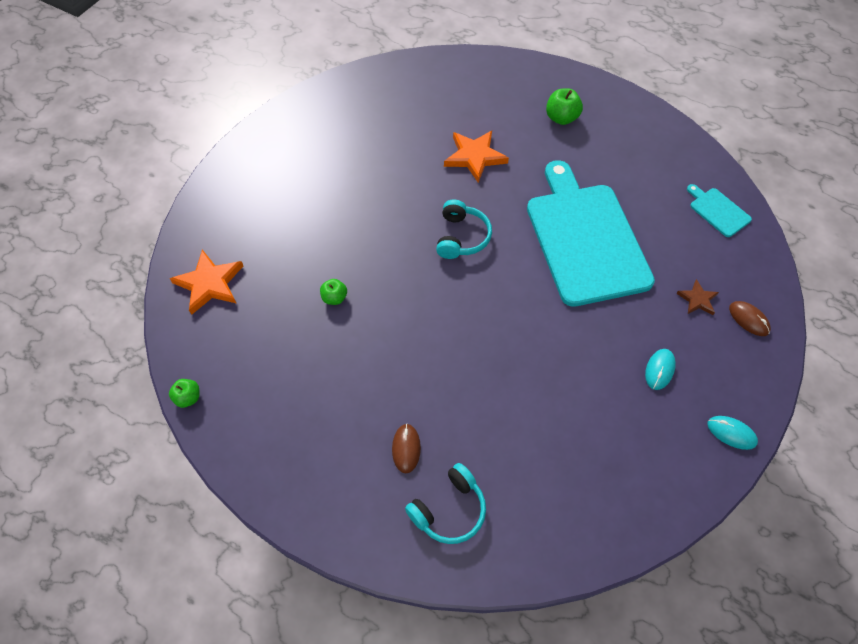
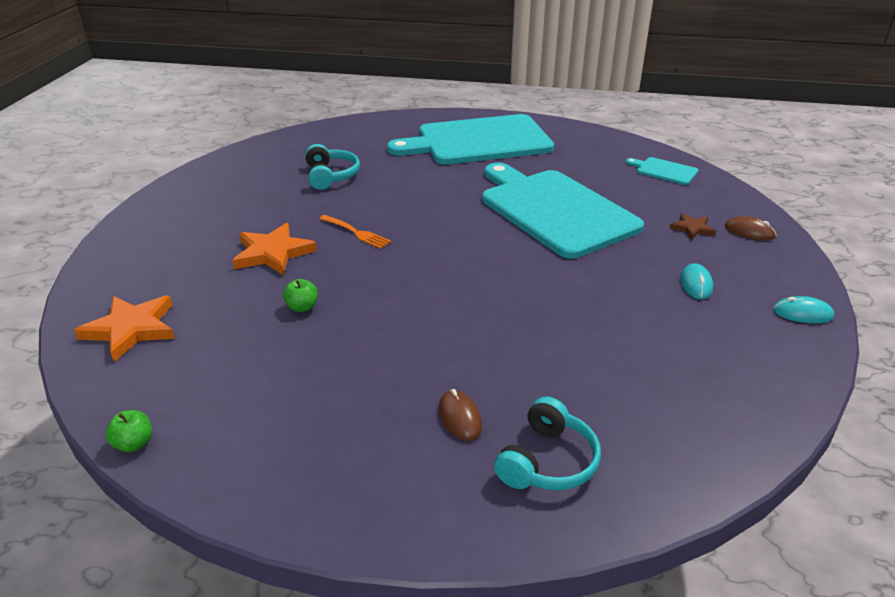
camera: 20 degrees left, 25 degrees down
turquoise headphones [436,199,492,259] -> turquoise headphones moved to [305,144,360,190]
orange star [444,131,509,183] -> orange star moved to [232,223,317,276]
green apple [546,88,583,125] -> turquoise cutting board [387,114,554,164]
none -> orange fork [319,215,391,249]

